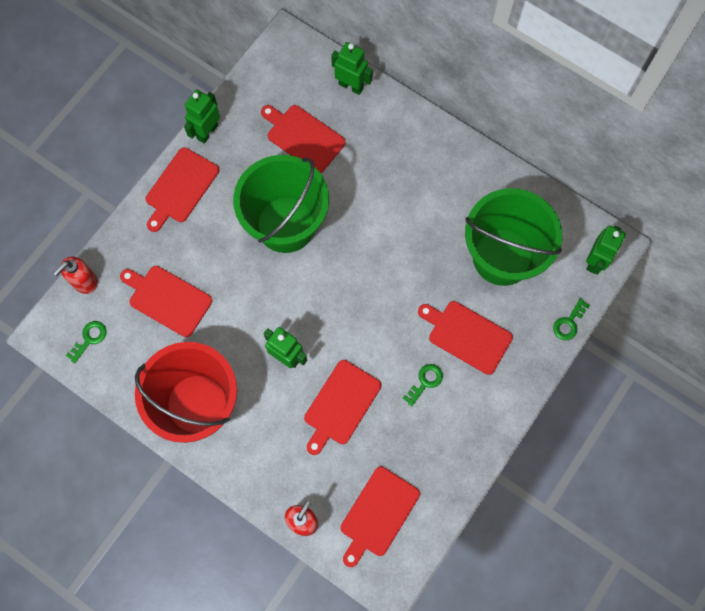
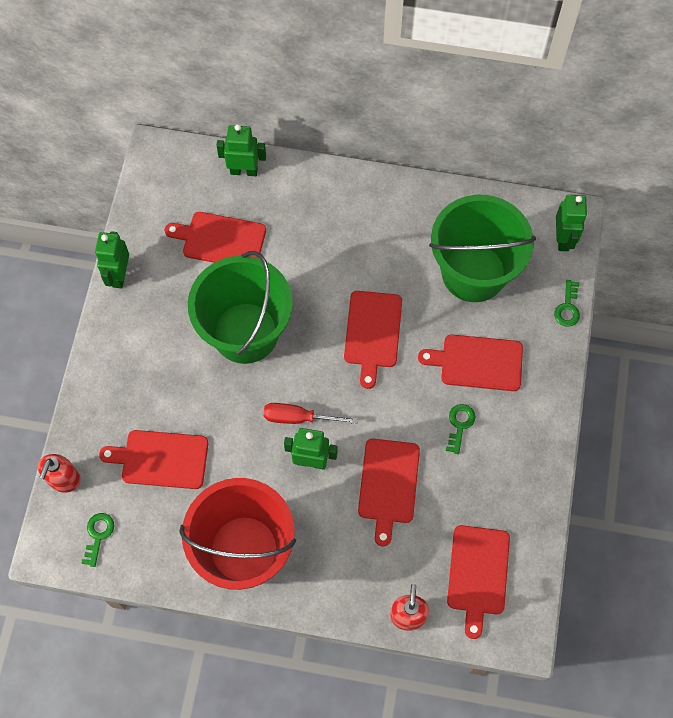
camera: 25 degrees left, 5 degrees down
red cutting board [146,147,219,232] -> red cutting board moved to [344,291,402,389]
none -> red screwdriver [264,403,358,424]

